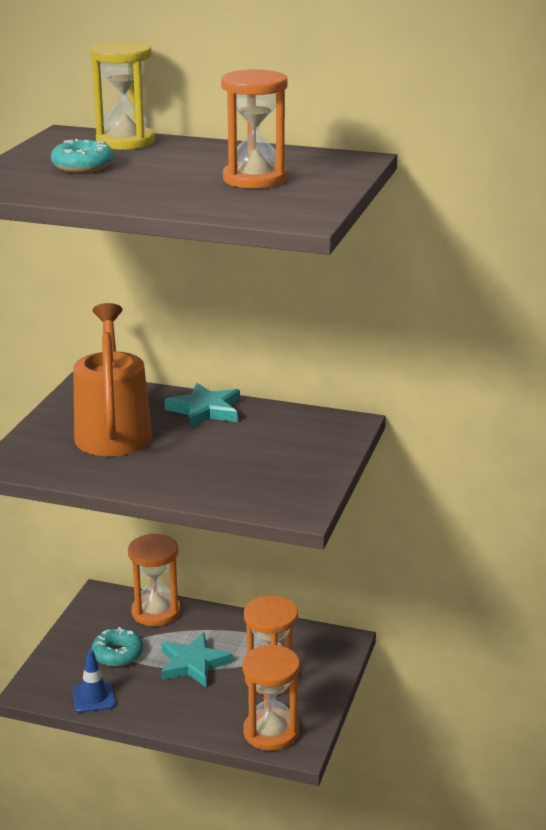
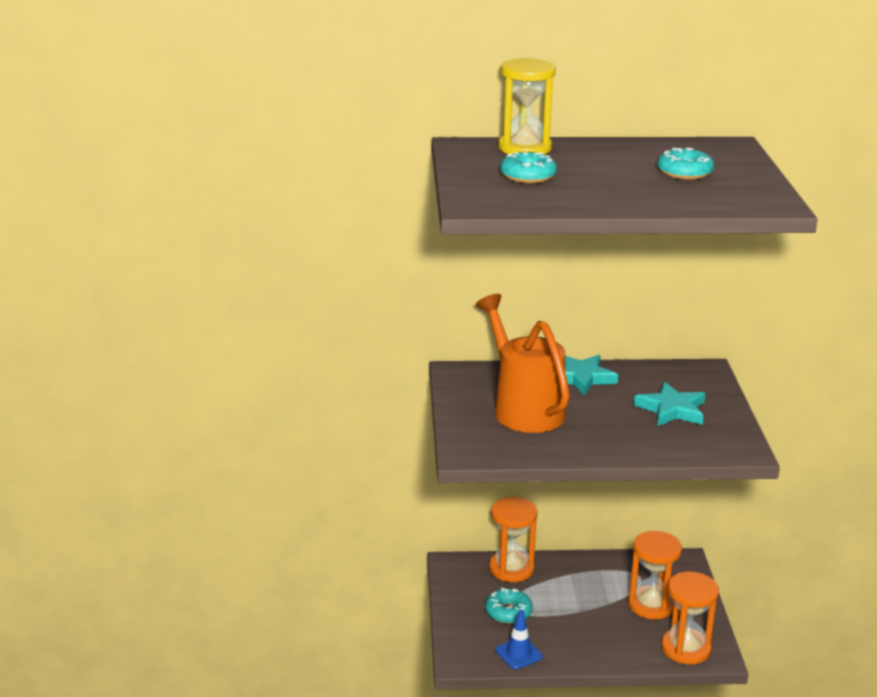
camera: 20 degrees left, 0 degrees up
turquoise star [161,633,232,687] -> turquoise star moved to [634,382,706,427]
orange hourglass [221,69,288,189] -> turquoise donut [658,148,714,180]

